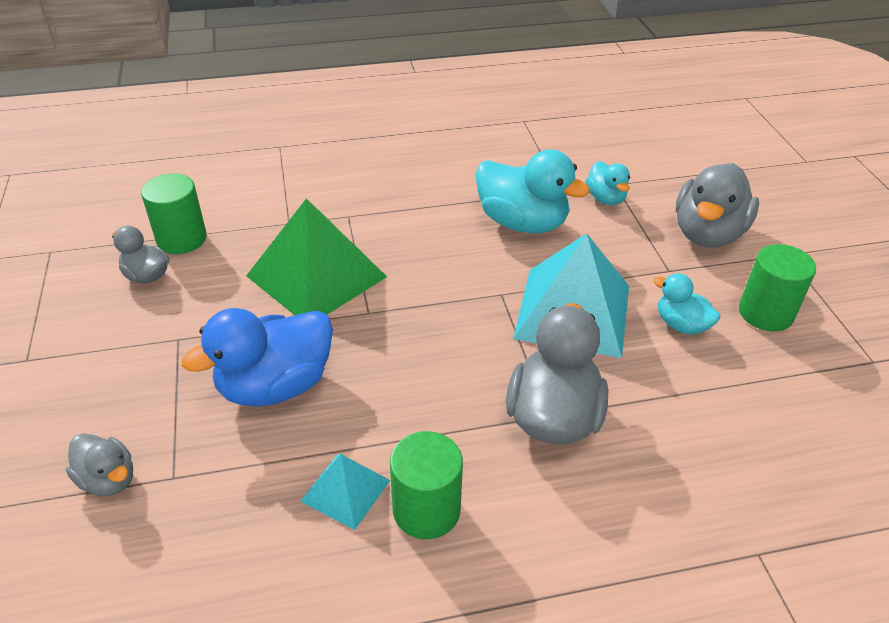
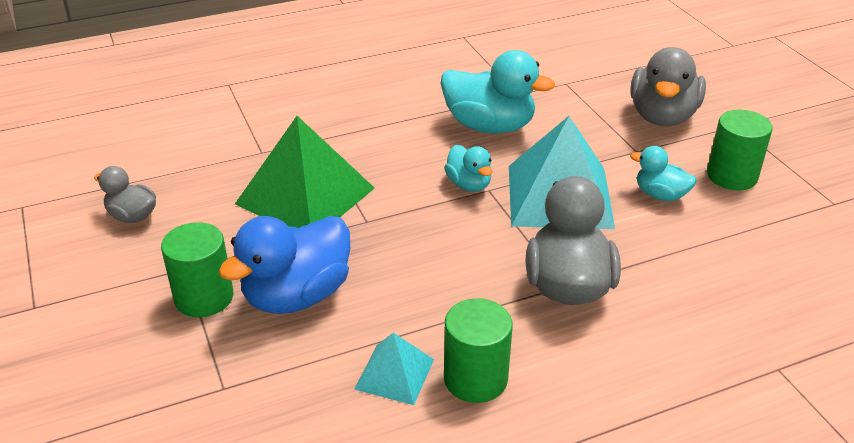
camera: 10 degrees left, 5 degrees down
grey duck [66,433,133,496] -> none
green cylinder [141,174,207,254] -> green cylinder moved to [161,222,233,317]
turquoise duck [586,161,630,205] -> turquoise duck moved to [444,145,492,192]

